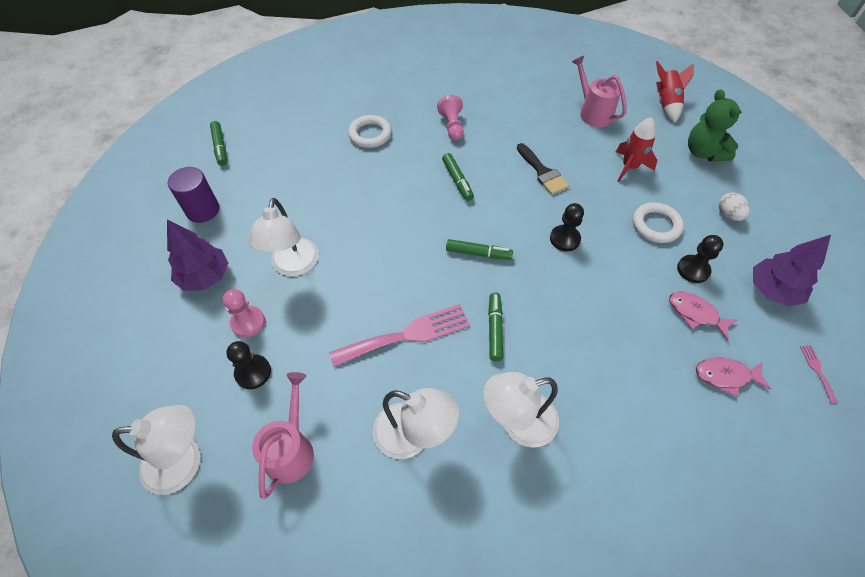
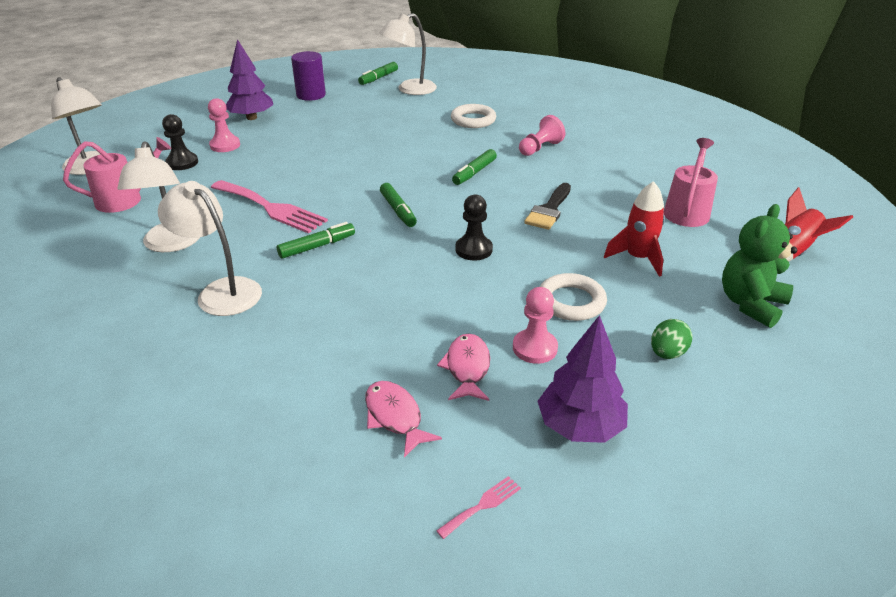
camera: 55 degrees right, 20 degrees down
white lamp [248,198,319,276] -> white lamp moved to [379,13,437,95]
black pawn [677,235,724,283] -> pink pawn [513,287,558,364]
white egg [719,192,750,221] -> green egg [651,319,693,359]

